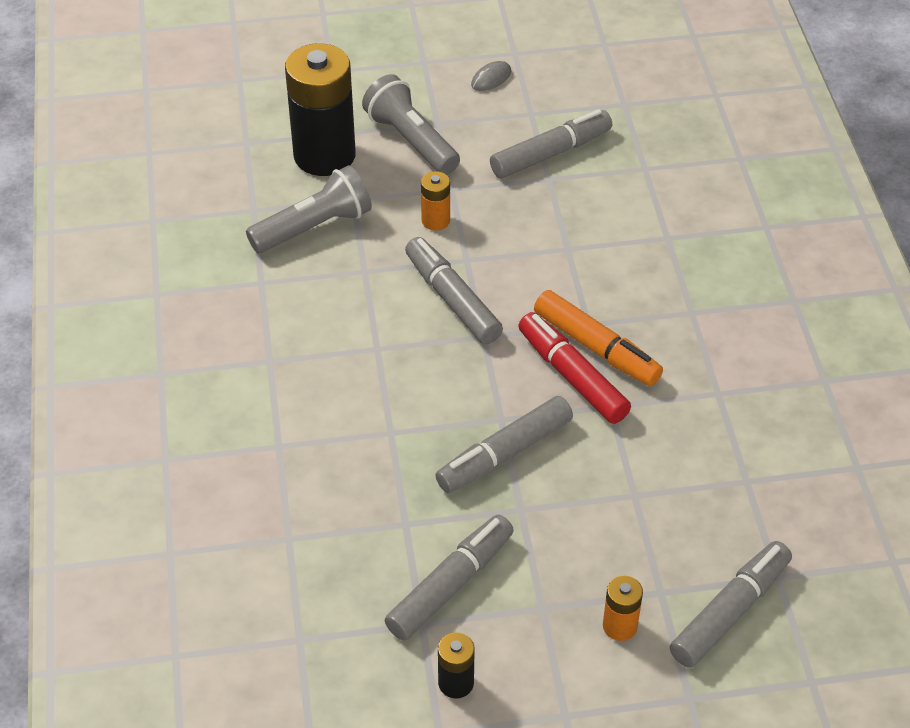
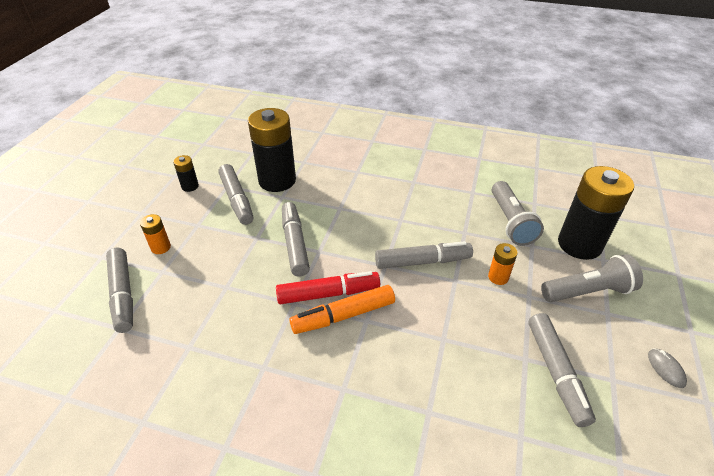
camera: 115 degrees right, 5 degrees down
none -> black battery [248,108,296,192]

